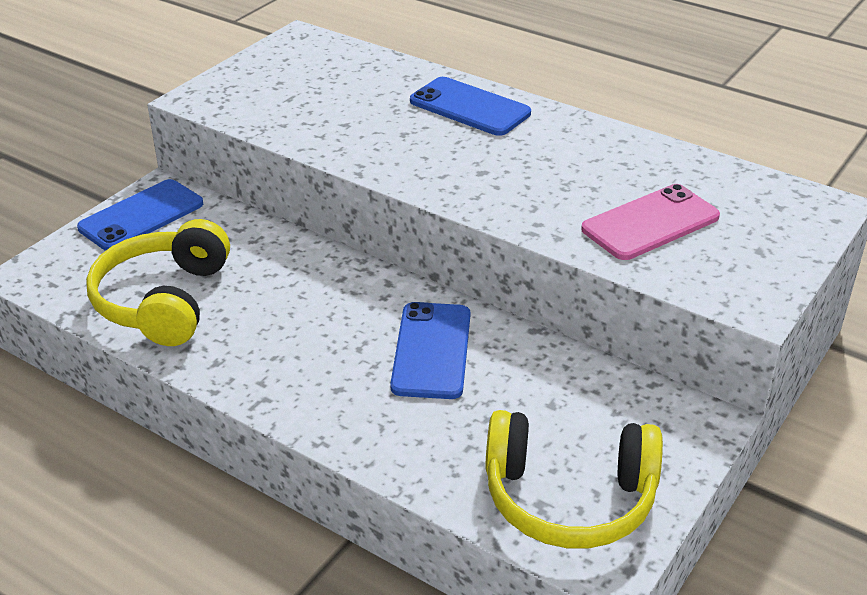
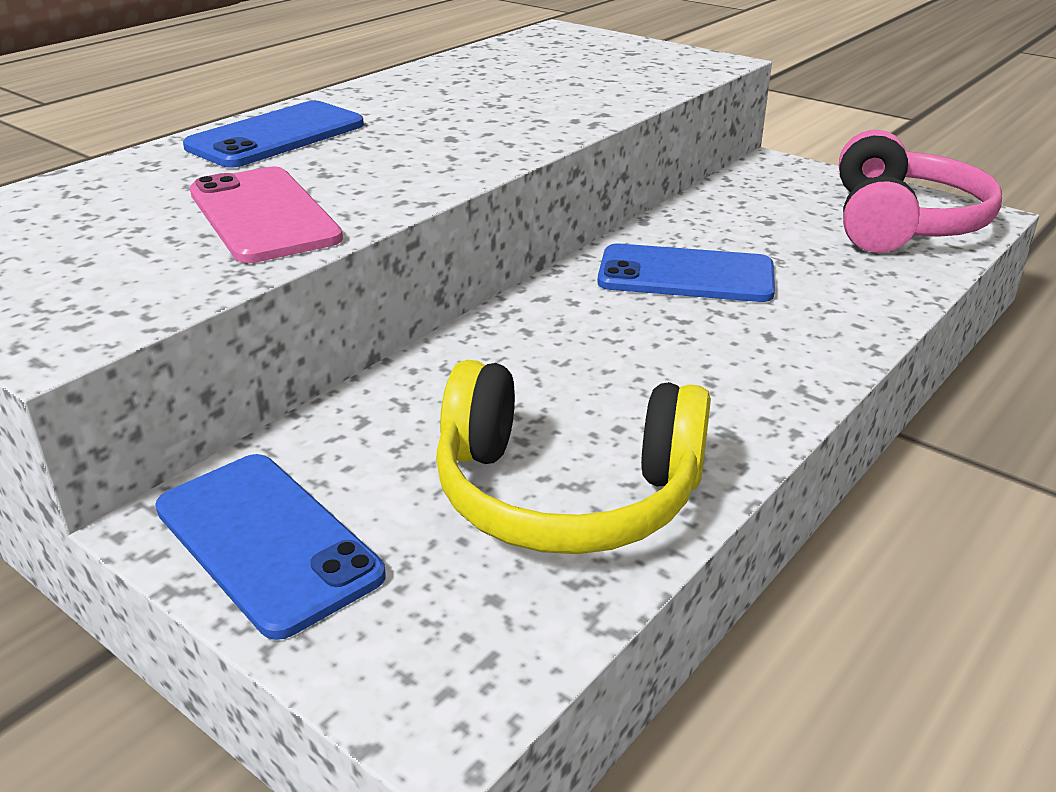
camera: 85 degrees left, 5 degrees down
yellow headphones [485,410,663,548] -> pink headphones [839,130,1002,253]
pink phone [581,184,720,260] -> pink phone moved to [190,167,343,263]

